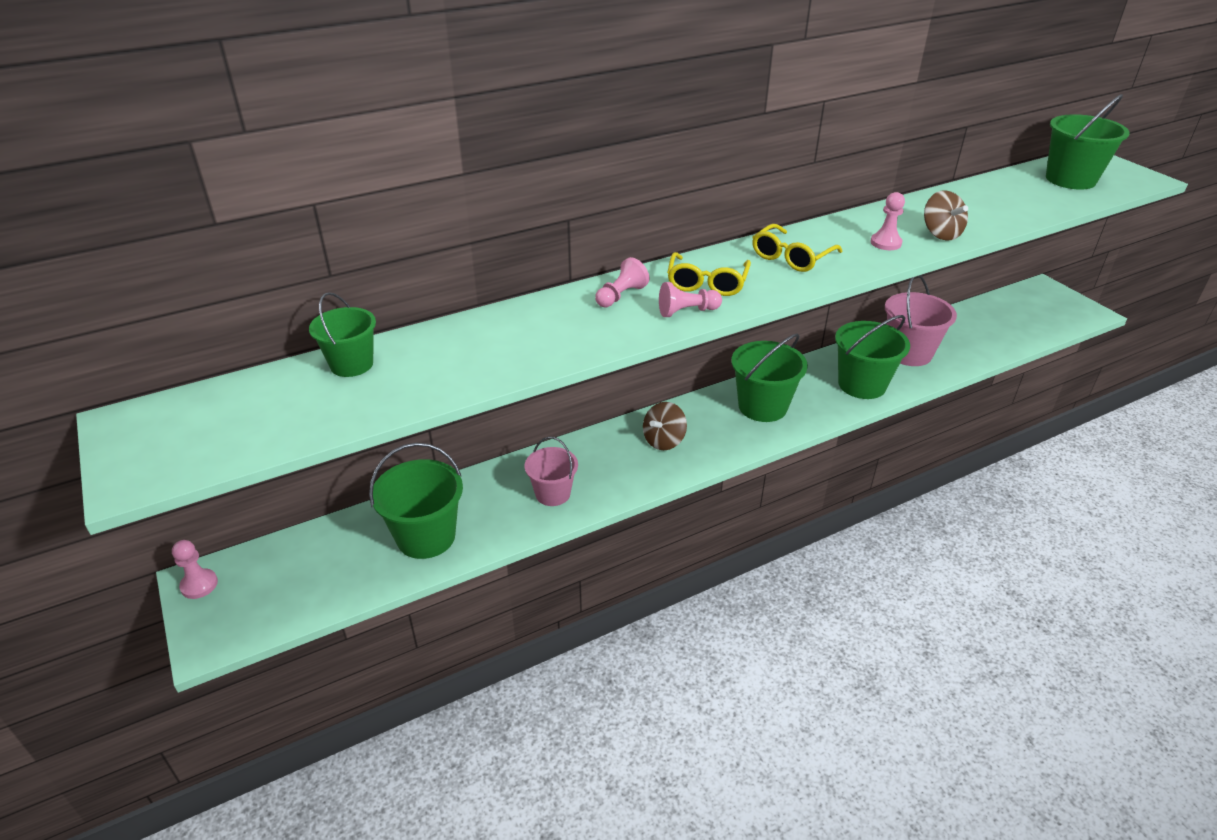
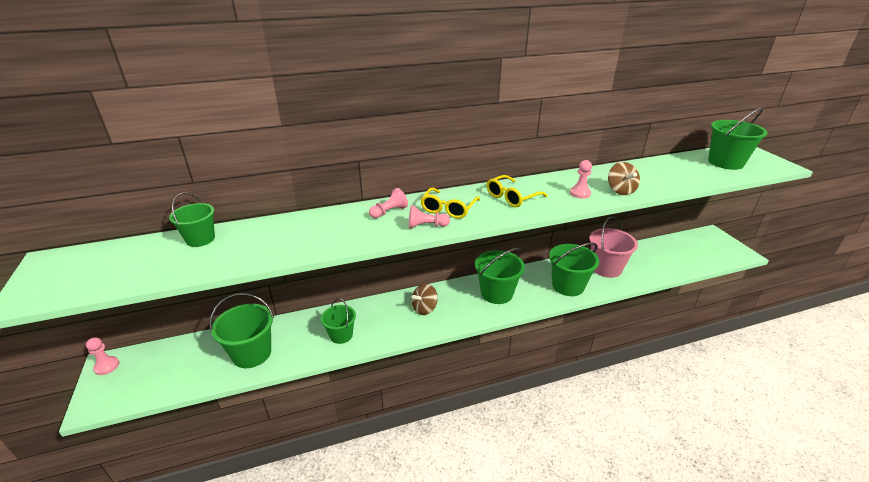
camera: 10 degrees right, 5 degrees down
pink bucket [525,437,578,506] -> green bucket [321,298,356,344]

